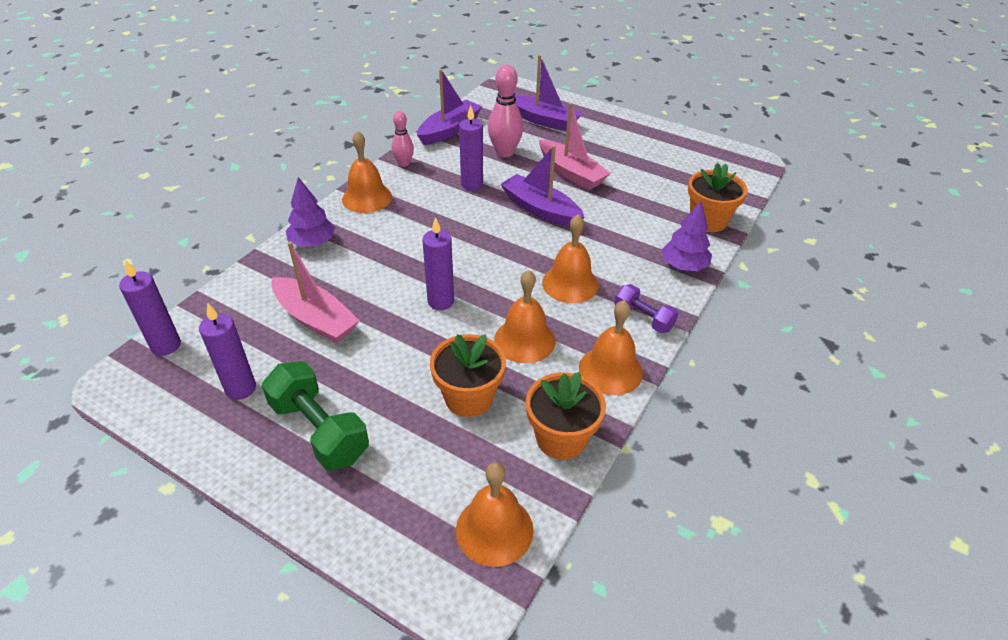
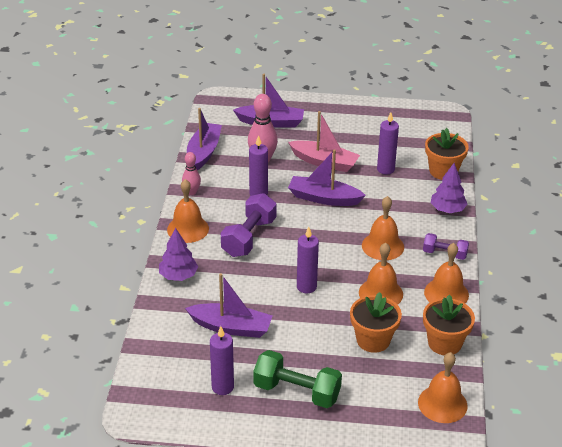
camera: 25 degrees left, 5 degrees down
purple candle [119,260,181,356] -> purple candle moved to [377,112,399,175]
pink boat [271,241,360,343] -> purple boat [185,273,273,338]
none -> purple dumbbell [221,193,276,257]

